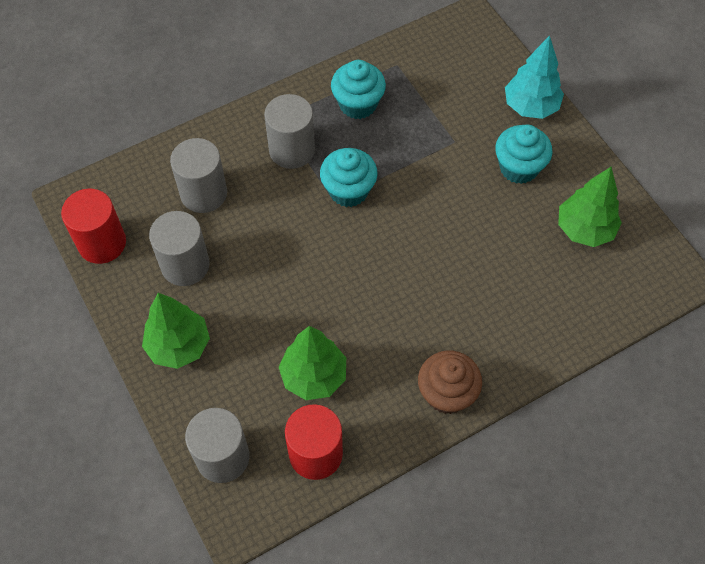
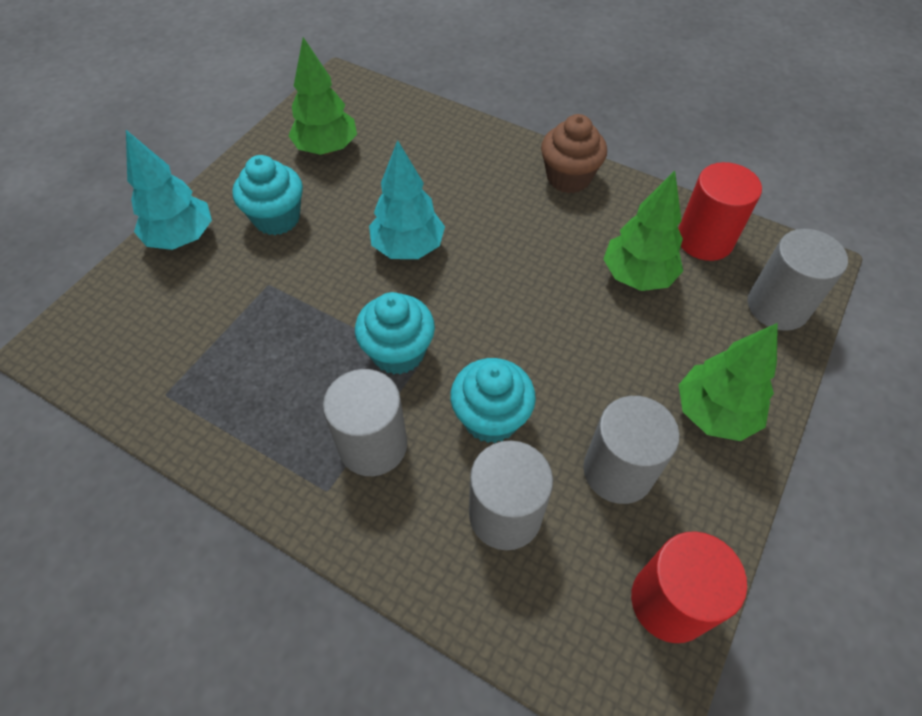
camera: 120 degrees left, 5 degrees down
turquoise cupcake [331,60,386,119] -> turquoise cupcake moved to [450,358,536,443]
none -> turquoise tree [369,140,445,259]

